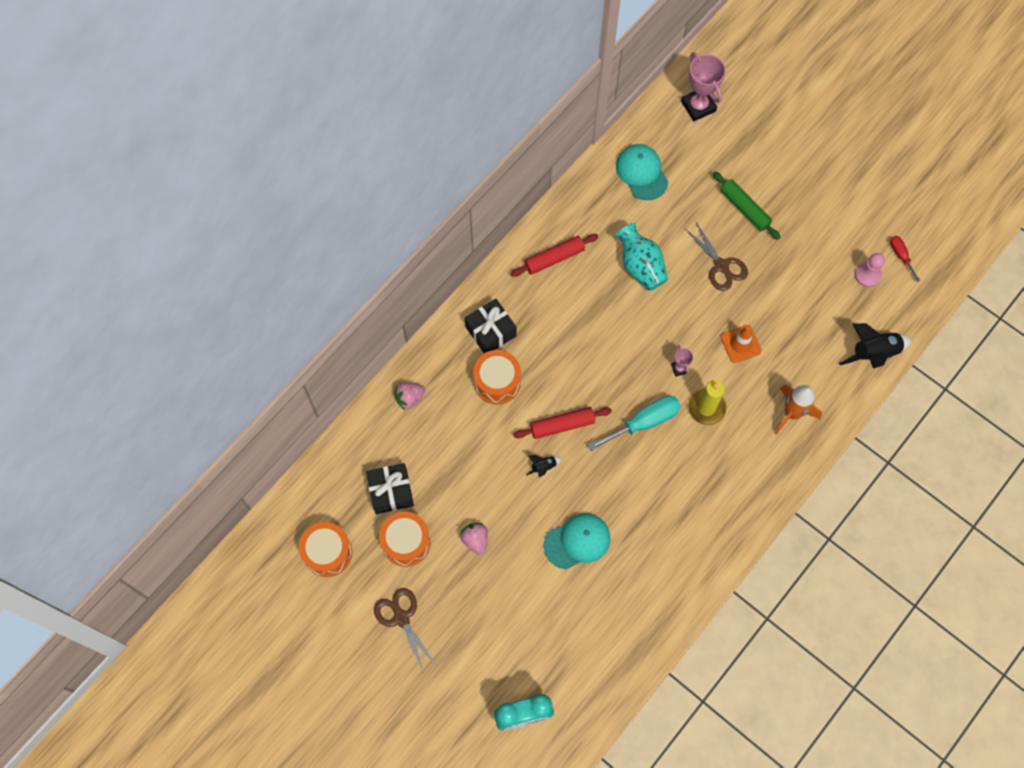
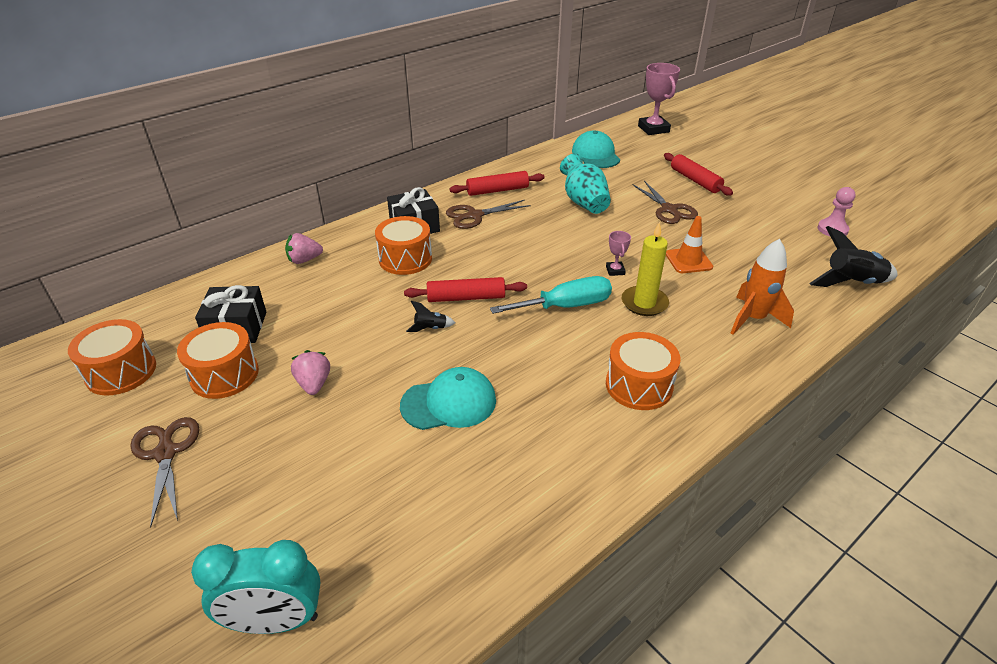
camera: 10 degrees right, 30 degrees down
green rolling pin [712,171,780,240] -> red rolling pin [664,153,733,196]
red screwdriver [890,236,920,282] -> none
none -> brown scissors [446,200,531,229]
none -> orange drum [606,332,681,410]

